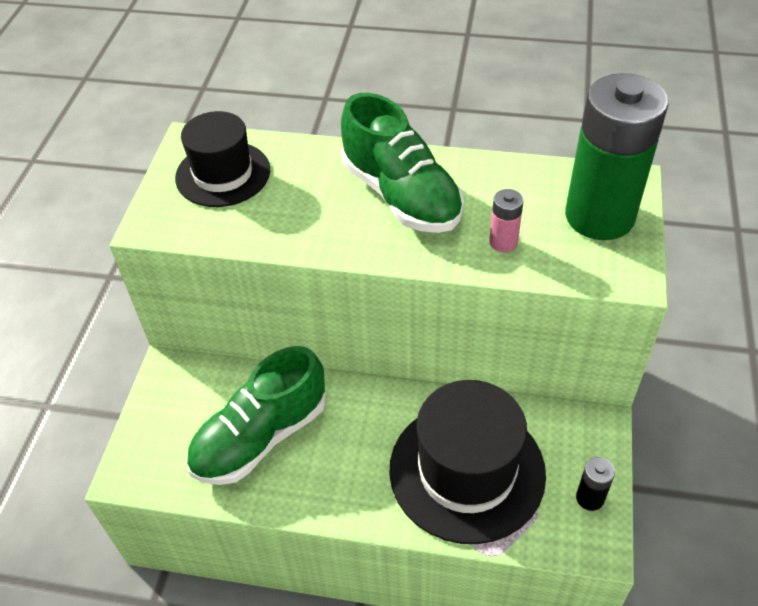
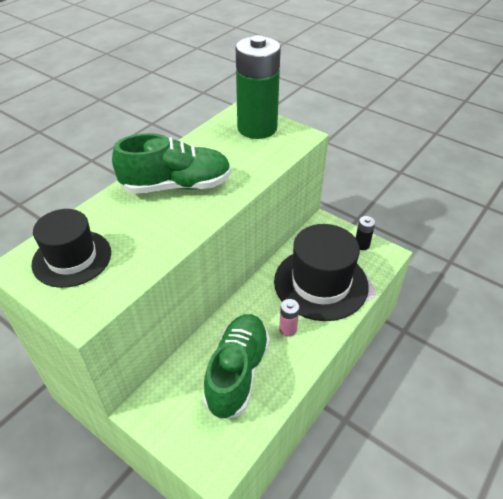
camera: 65 degrees left, 5 degrees down
green shoe [186,346,326,485] -> green shoe turned 150 degrees counterclockwise [203,314,270,420]
pink battery [489,189,524,252] -> pink battery moved to [279,299,299,336]

